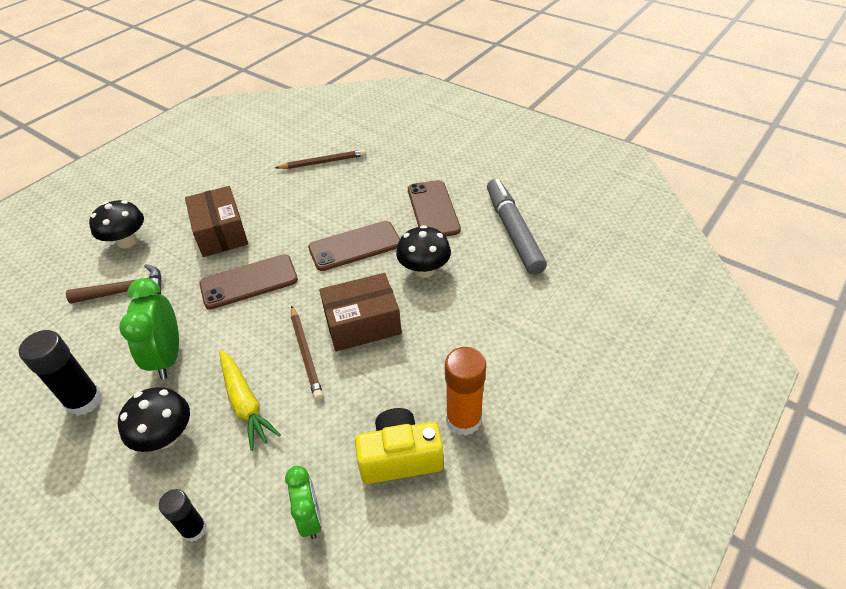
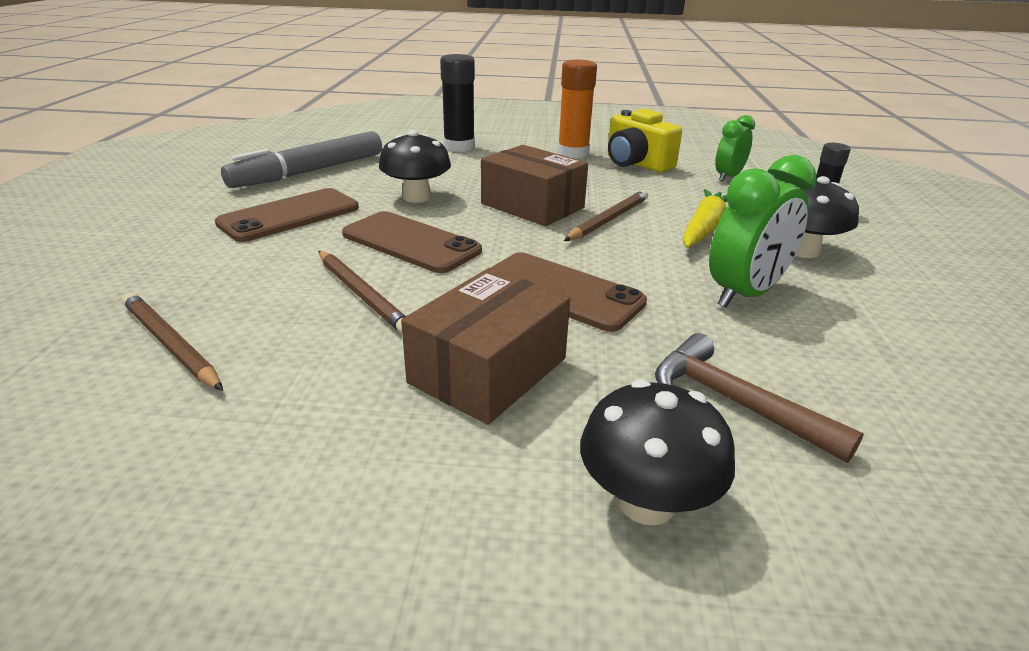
camera: 125 degrees left, 15 degrees down
black glue stick [19,330,102,416] -> black glue stick moved to [440,54,475,152]
none -> brown pencil [318,251,406,334]

